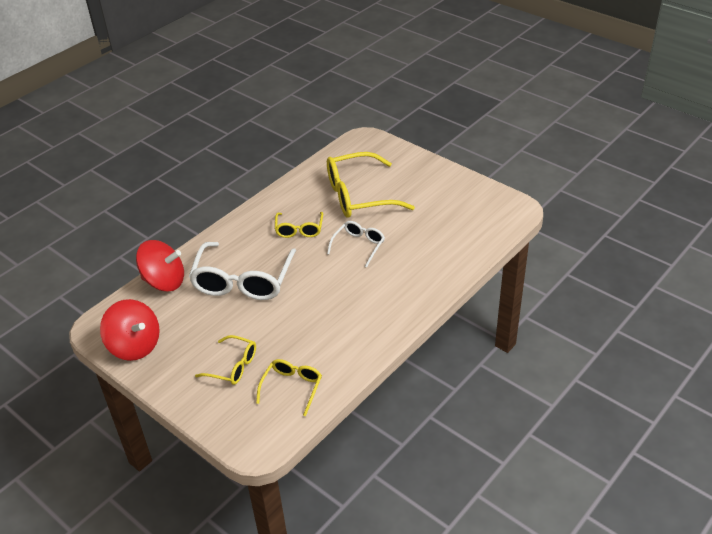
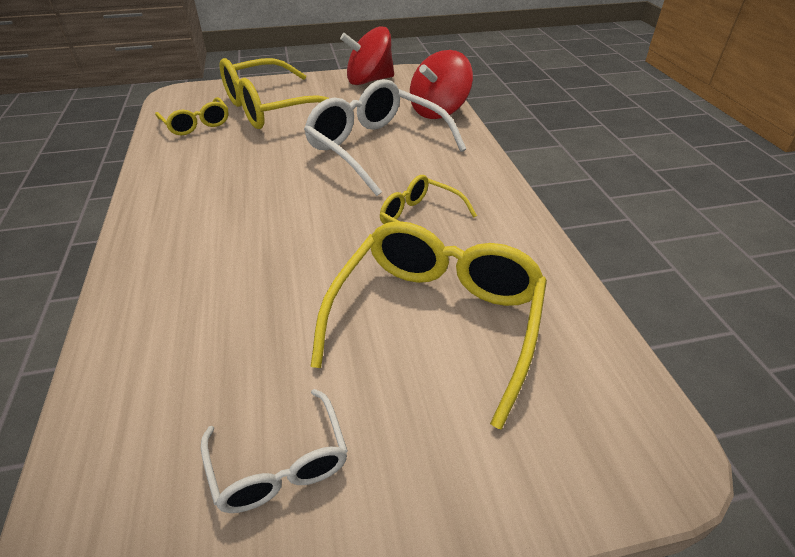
camera: 125 degrees right, 0 degrees up
yellow glasses [195,335,256,385] -> yellow glasses [219,58,329,129], size x1.89
white glasses [327,221,385,268] -> white glasses moved to [201,389,348,513]

